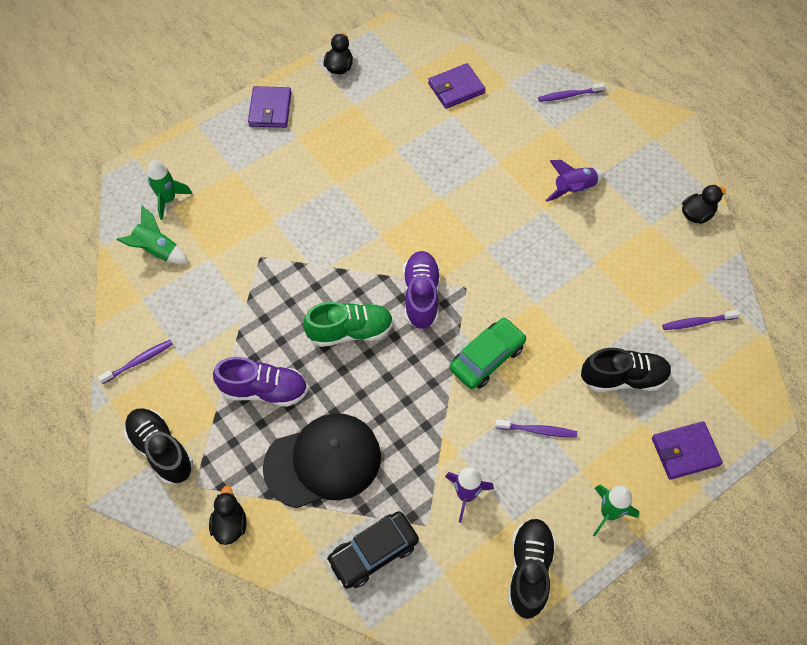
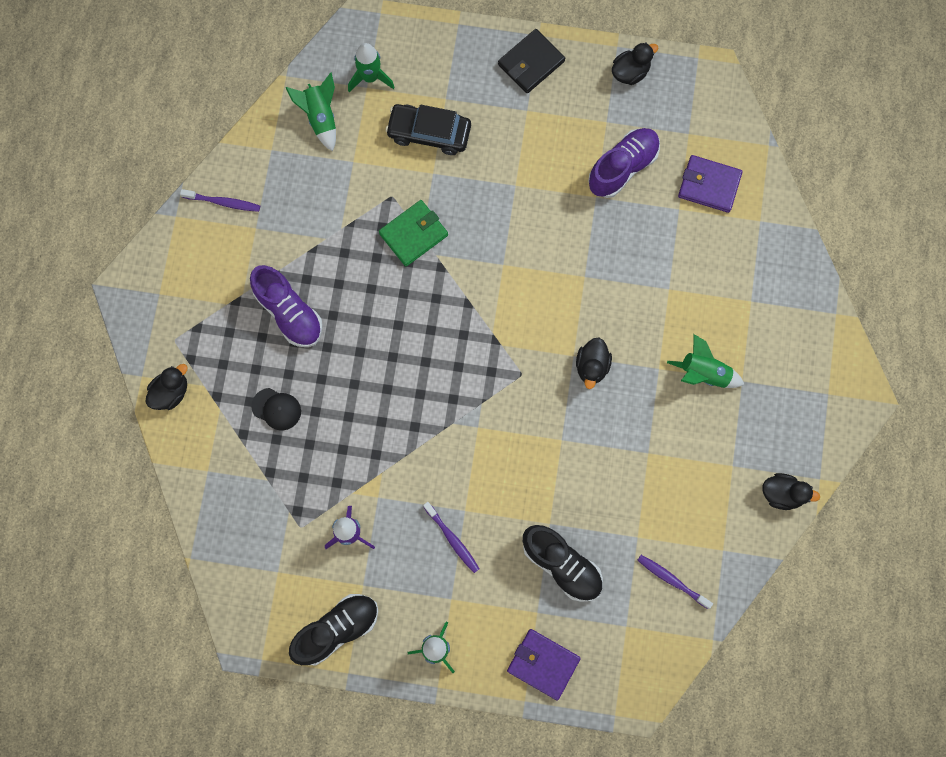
camera: 45 degrees right, 15 degrees up
black shoe [124,408,193,484] -> none
purple wallet [248,86,291,128] -> black wallet [498,29,565,93]
black cap [263,413,381,508] -> black cap [251,388,301,431], size x0.43
green shoe [303,302,393,347] -> none
black car [326,511,419,589] -> black car moved to [385,104,471,155]
purple shoe [403,251,440,329] -> purple shoe moved to [588,128,660,198]
green car [450,318,526,389] -> none
purple toothbrush [538,83,605,102] -> none
purple rocket [545,160,604,202] -> green rocket [667,334,745,388]
none -> green wallet [379,200,448,266]
none -> black duck [576,338,612,389]

